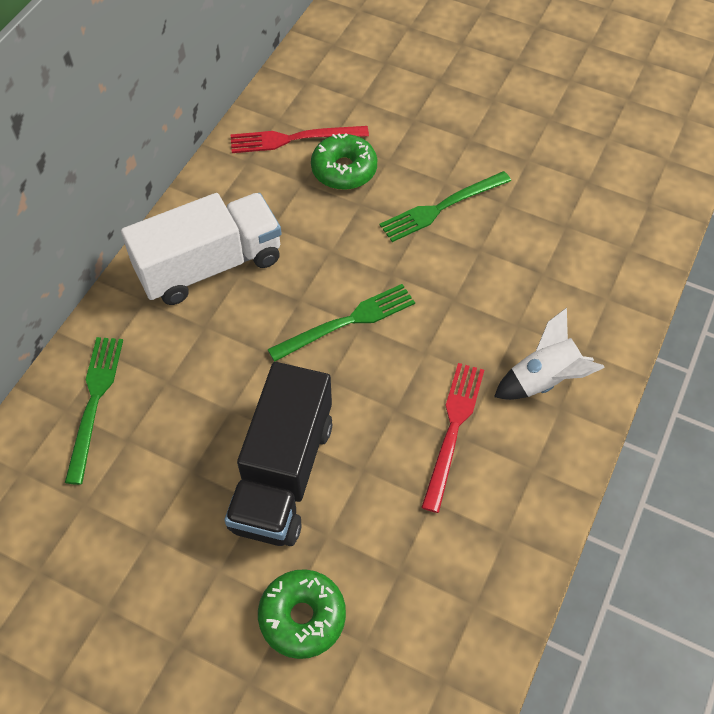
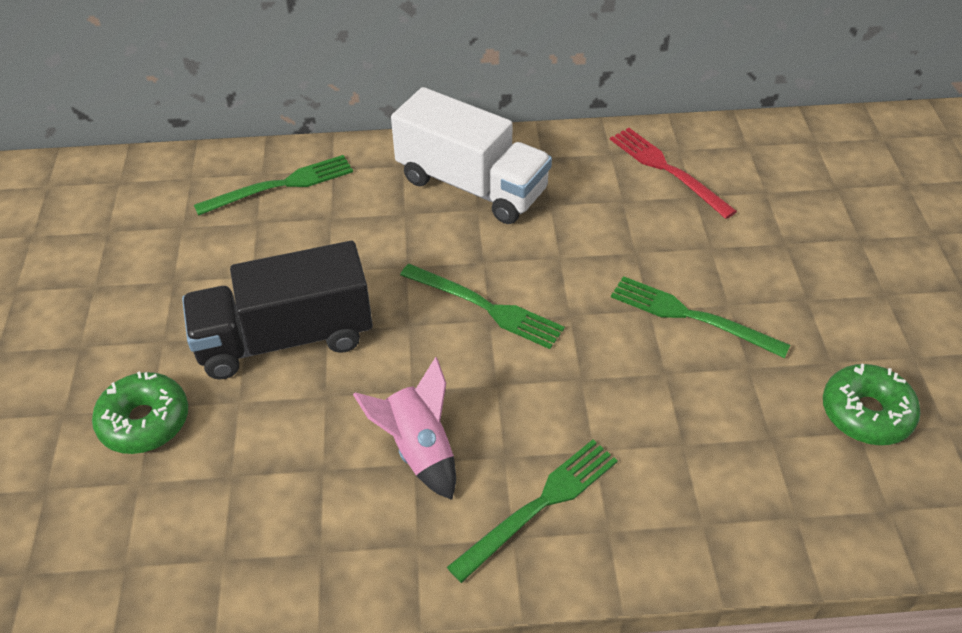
camera: 60 degrees right, 10 degrees down
green donut [311,133,377,190] -> green donut moved to [823,363,921,445]
red fork [421,363,484,513] -> pink rocket [353,357,456,500]
white rocket [494,308,605,400] -> green fork [447,440,618,583]

